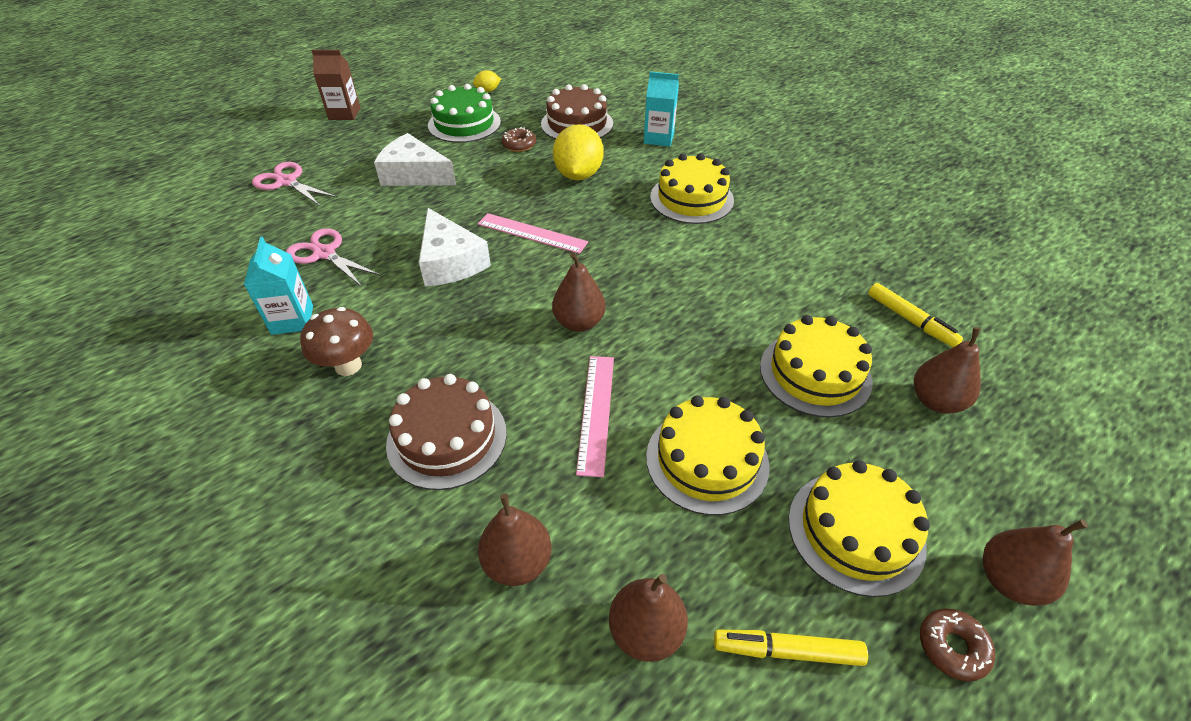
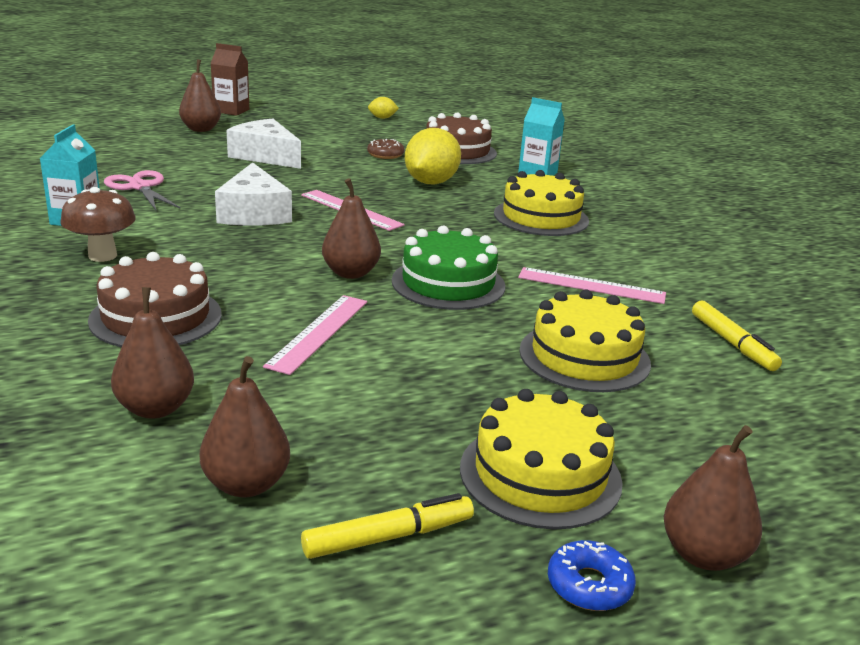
camera: 15 degrees right, 20 degrees down
pink scissors [252,162,338,206] -> none
green cake [428,84,501,143] -> green cake moved to [392,226,505,310]
yellow cake [646,395,769,515] -> none
yellow marker [714,630,868,666] -> yellow marker turned 135 degrees clockwise [301,493,474,559]
brown pear [914,327,981,414] -> brown pear moved to [179,59,221,132]
brown donut [920,609,995,682] -> blue donut [548,540,636,611]
none -> pink ruler [518,267,666,304]

